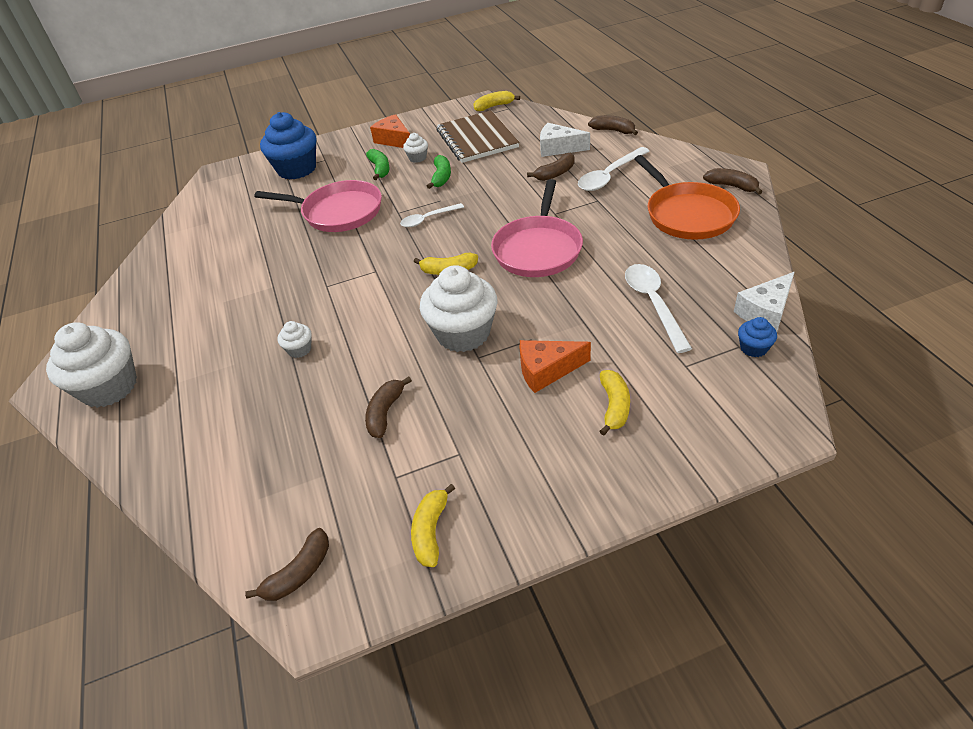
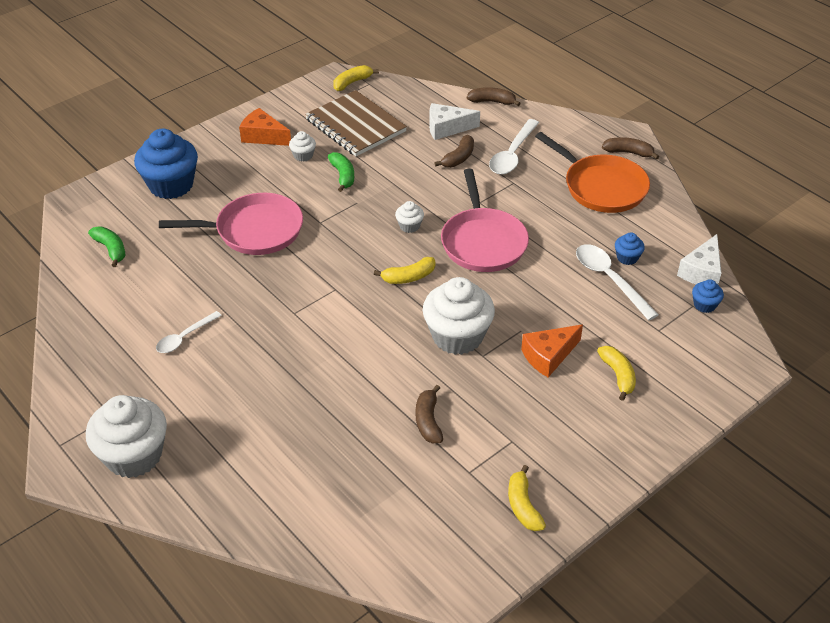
camera: 25 degrees left, 0 degrees up
brown banana [245,528,329,601] -> none
white cupcake [278,321,311,358] -> white cupcake moved to [395,201,424,233]
green banana [366,149,390,180] -> green banana moved to [88,227,125,267]
white spoon [400,203,464,227] -> white spoon moved to [156,311,222,353]
none -> blue cupcake [615,232,645,265]

